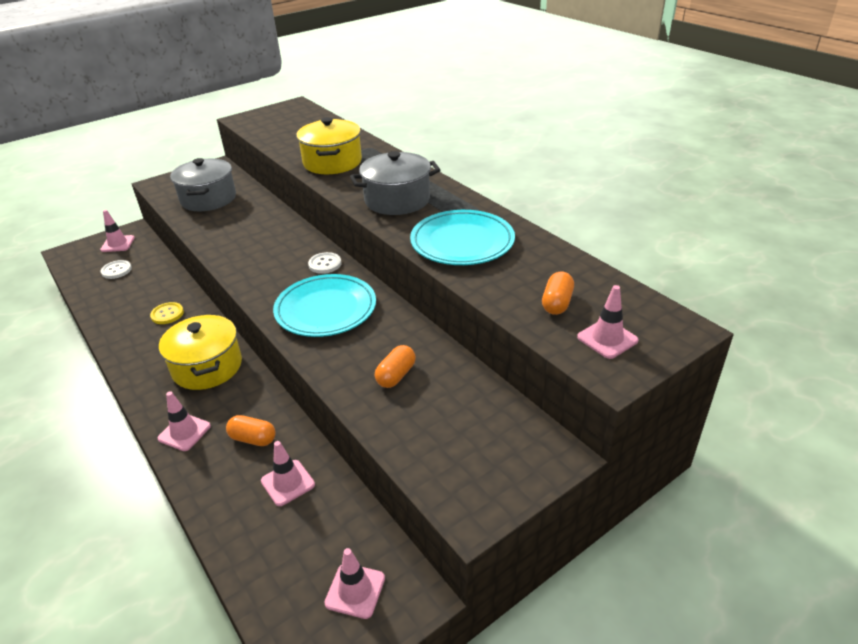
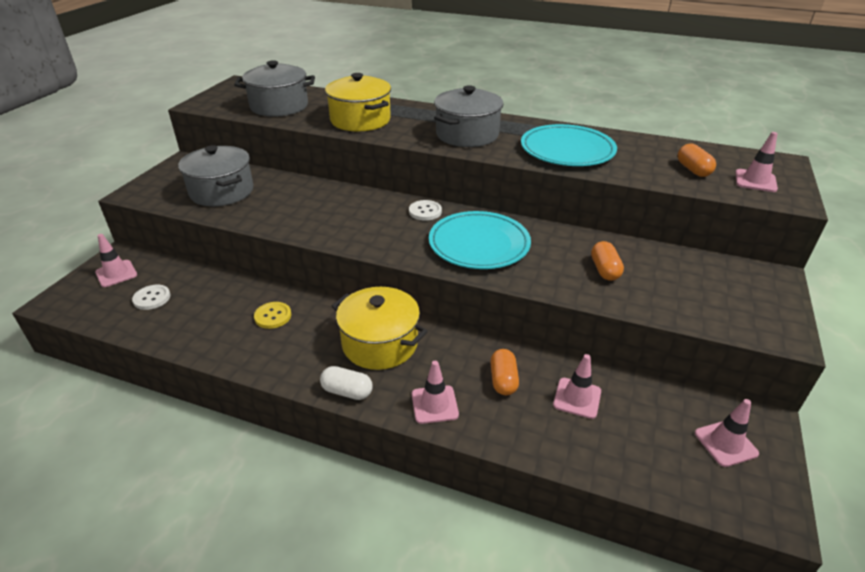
camera: 35 degrees left, 0 degrees up
orange capsule [226,415,276,446] -> orange capsule turned 75 degrees counterclockwise [490,349,519,395]
none -> grey pot [234,60,315,116]
none -> white capsule [320,366,373,400]

